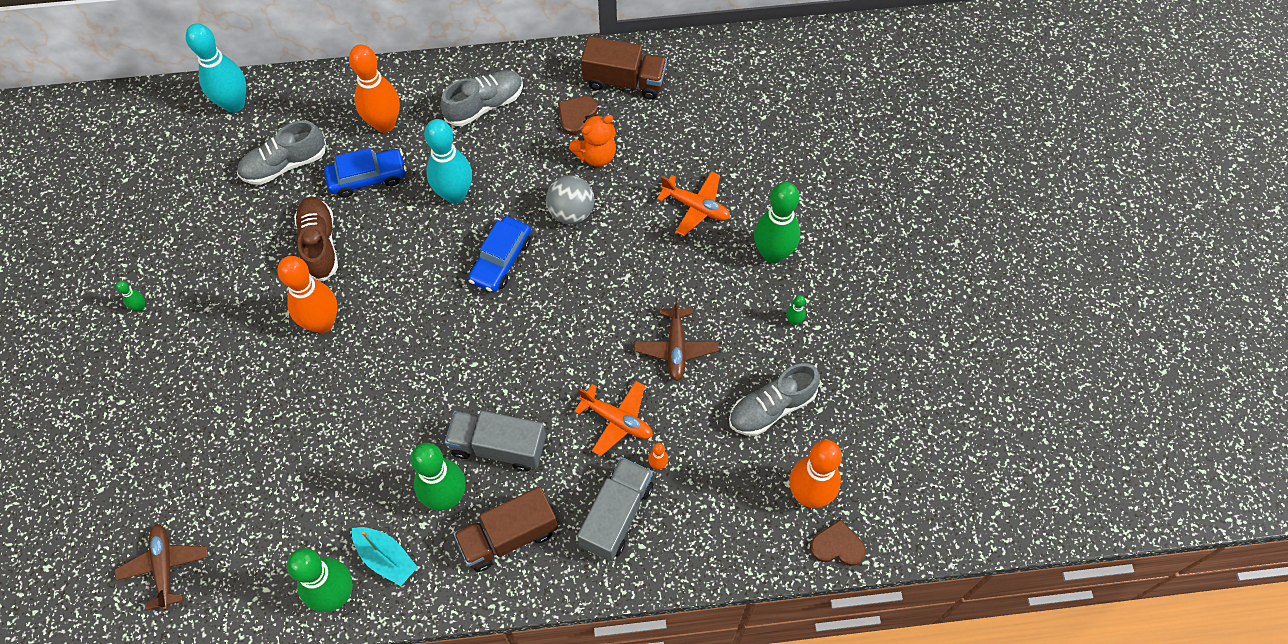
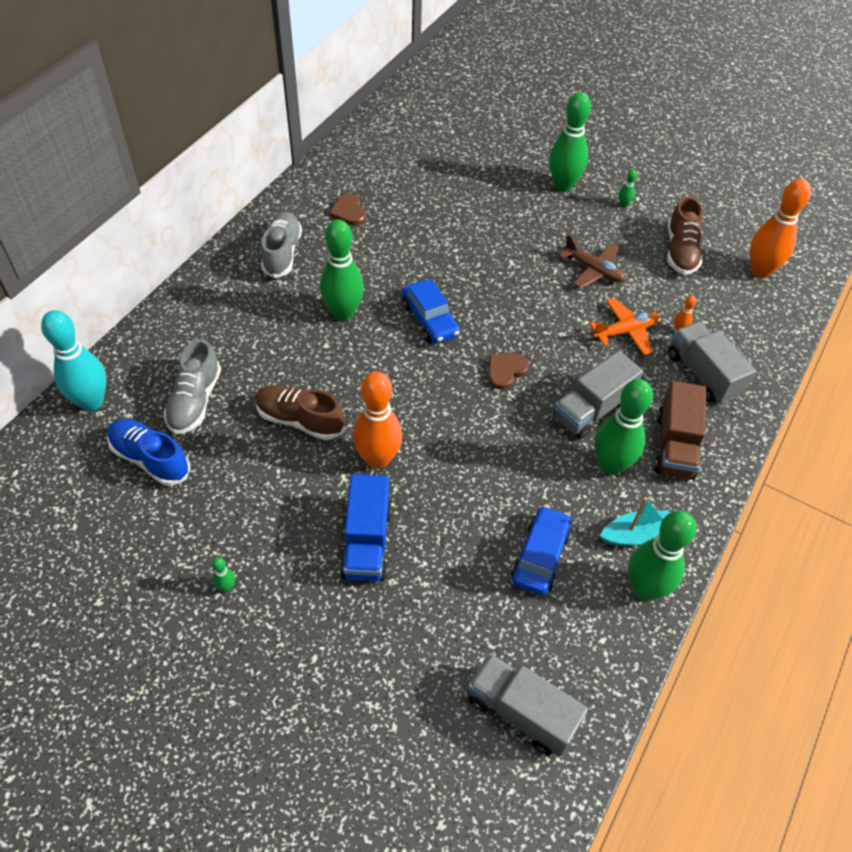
camera: 55 degrees left, 10 degrees down
brown plane [114,524,208,610] -> grey truck [468,653,588,757]
blue car [324,148,407,197] -> blue car moved to [511,505,572,595]
orange bowling pin [349,44,400,133] -> none
turquoise bowling pin [424,119,472,204] -> green bowling pin [320,220,364,321]
grey ball [546,175,594,224] -> none
orange teddy bear [569,115,616,167] -> none
brown truck [581,36,667,100] -> none
orange plane [657,171,730,236] -> none
grey shoe [729,363,820,436] -> brown shoe [667,196,703,275]
brown heart [810,519,866,566] -> brown heart moved to [488,354,529,390]
none -> blue shoe [107,419,191,486]
none -> blue truck [341,474,392,582]

